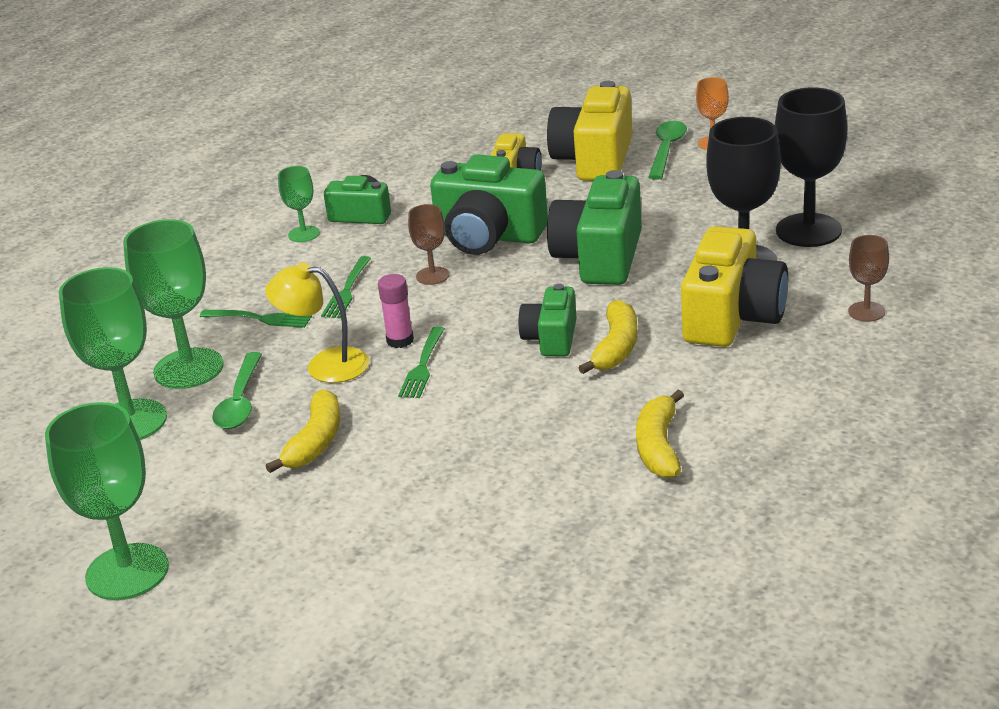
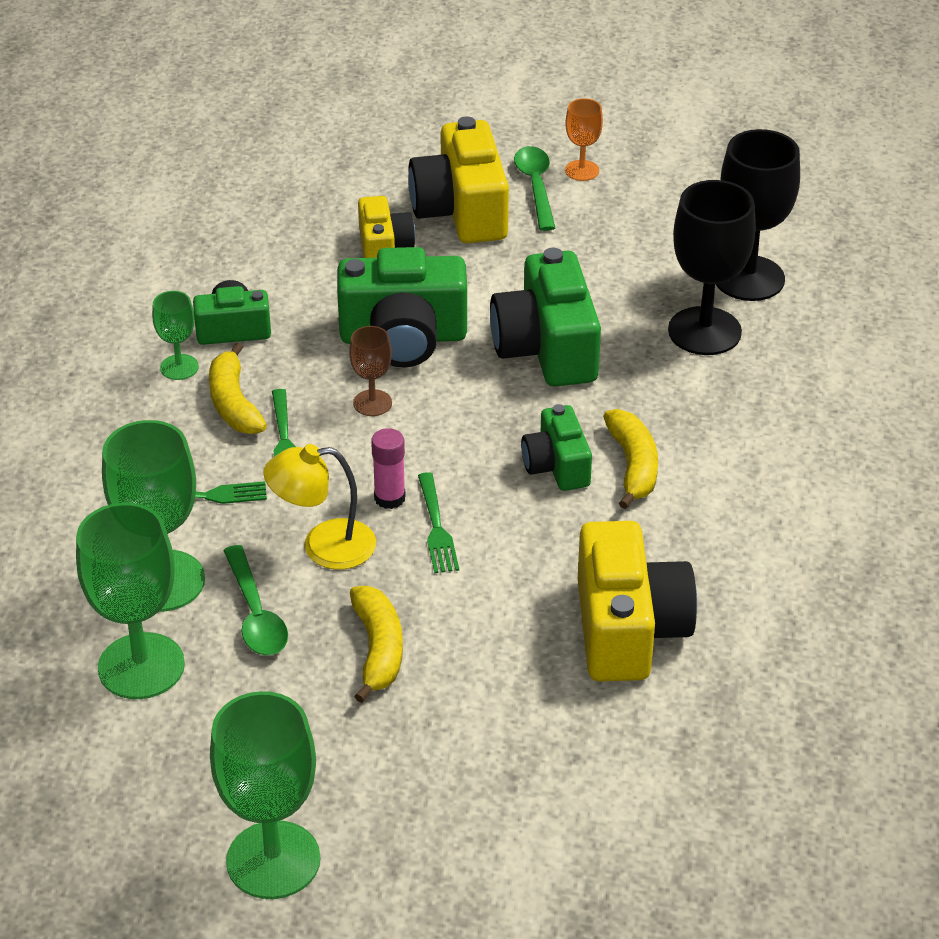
camera: 25 degrees left, 10 degrees up
yellow banana [636,390,684,478] -> yellow banana moved to [209,342,267,434]
yellow camera [681,226,788,347] -> yellow camera moved to [578,521,697,682]
brown goblet [848,235,889,322] -> none

